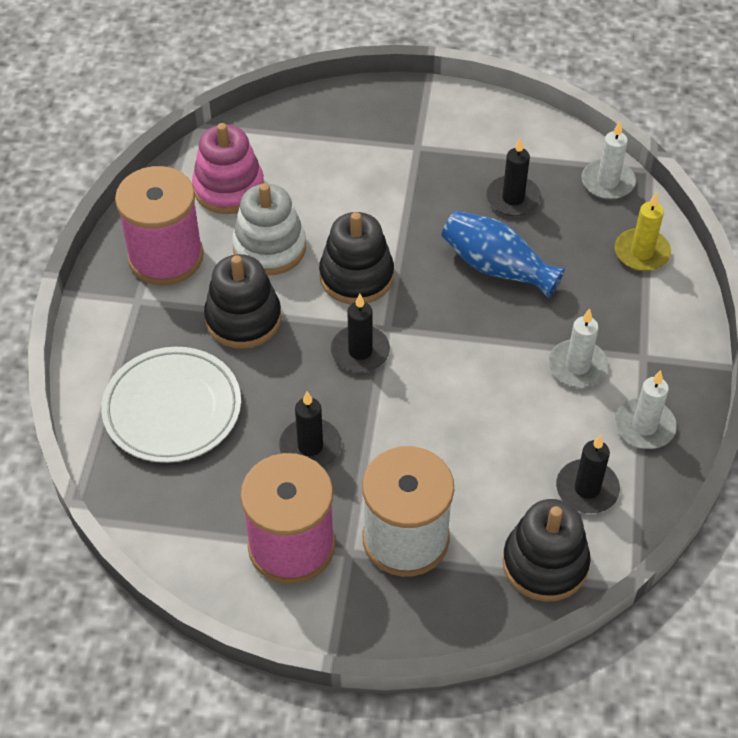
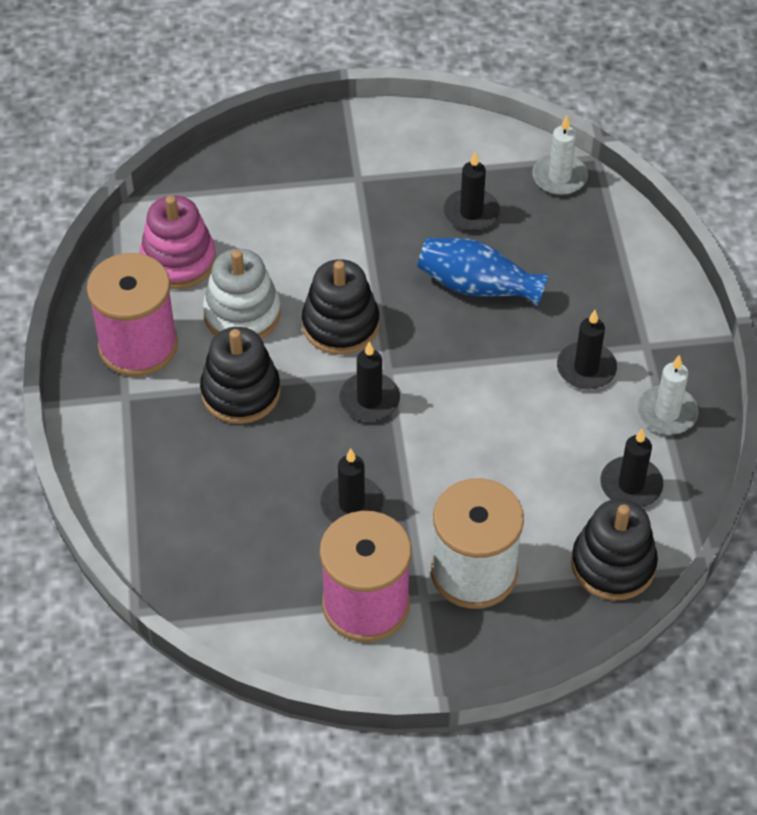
camera: 15 degrees left, 0 degrees up
white plate [101,347,241,463] -> none
white candle [549,308,608,388] -> black candle [557,310,617,389]
yellow candle [615,192,671,271] -> none

